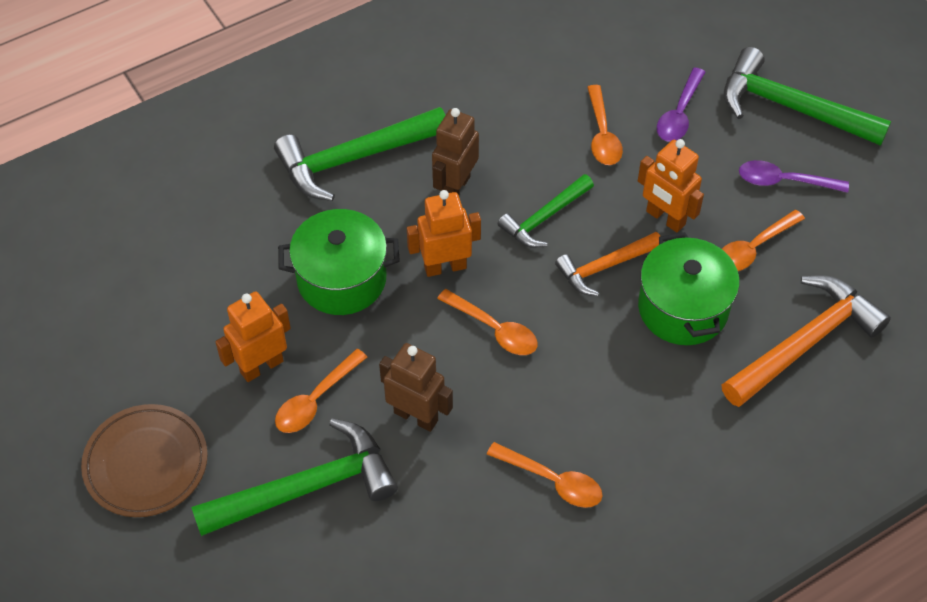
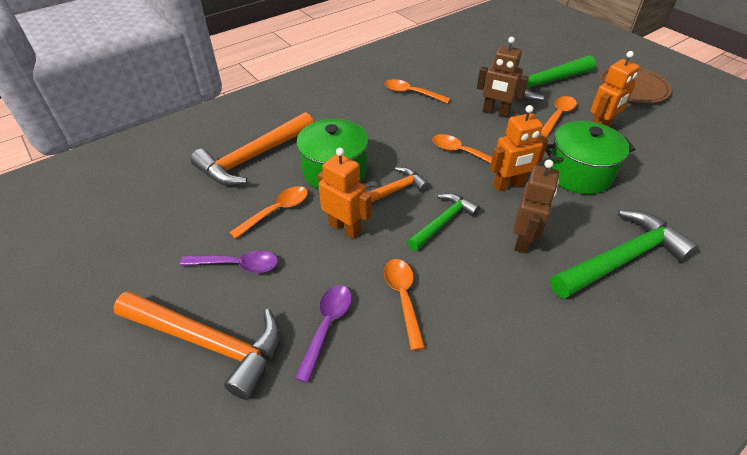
camera: 175 degrees right, 10 degrees down
green hammer [724,47,891,146] -> orange hammer [113,291,280,400]

